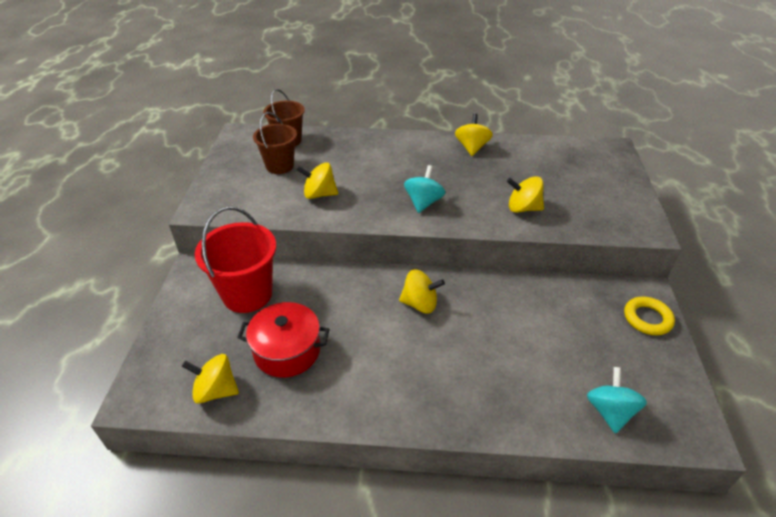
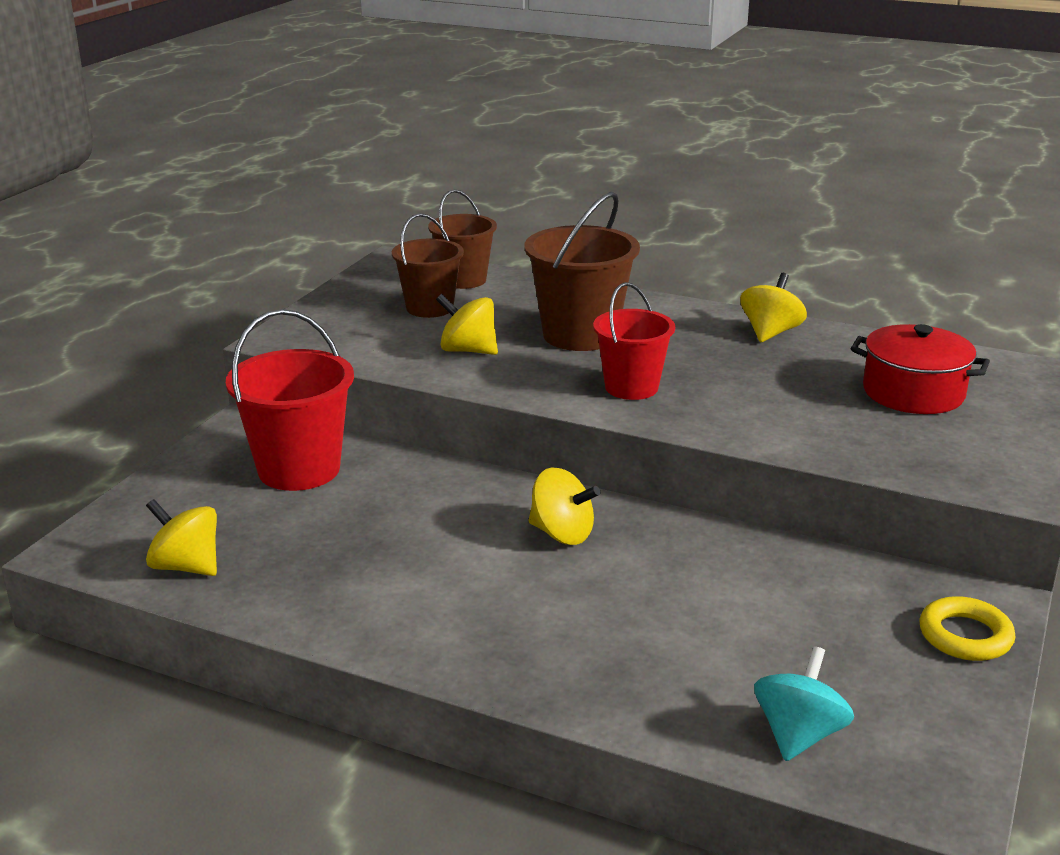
camera: 20 degrees right, 15 degrees down
red pot [237,302,330,377] -> red pot moved to [850,324,990,414]
turquoise spinning top [404,165,445,213] -> red bucket [593,282,675,400]
yellow spinning top [507,176,544,213] -> none
none -> brown bucket [524,192,640,351]

